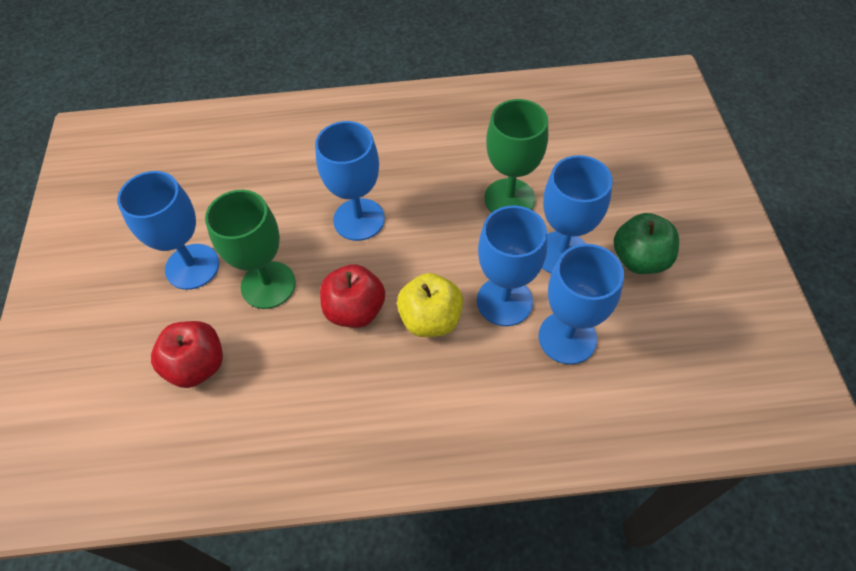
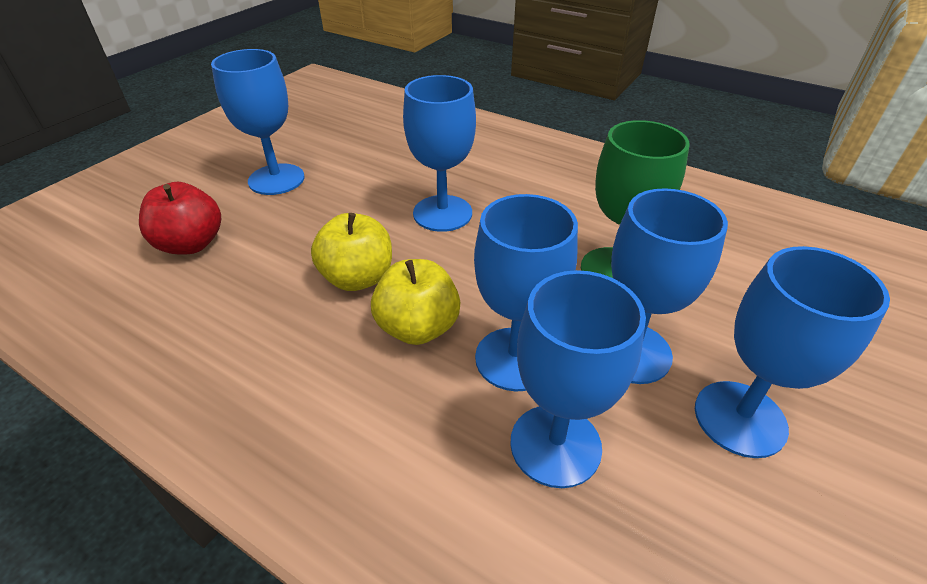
camera: 35 degrees right, 15 degrees down
green goblet [205,190,296,309] -> none
red apple [320,264,385,328] -> yellow apple [311,213,392,291]
green apple [614,213,679,274] -> blue goblet [695,246,890,458]

